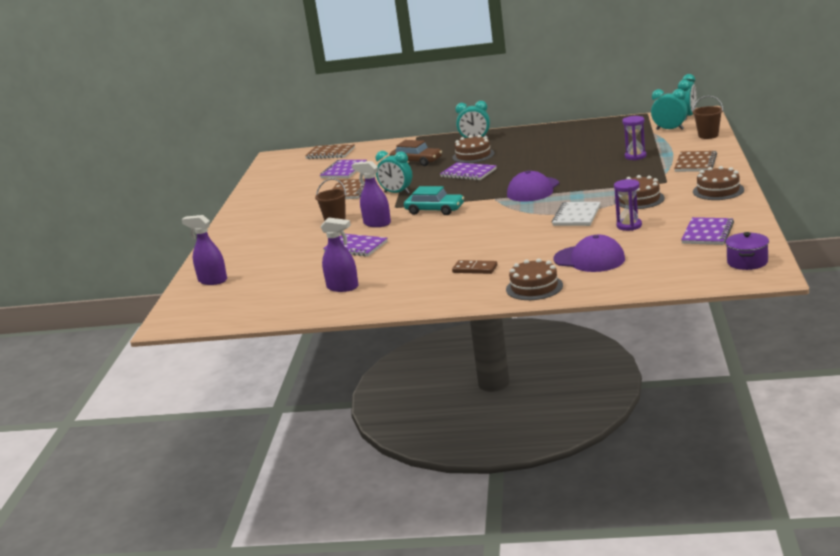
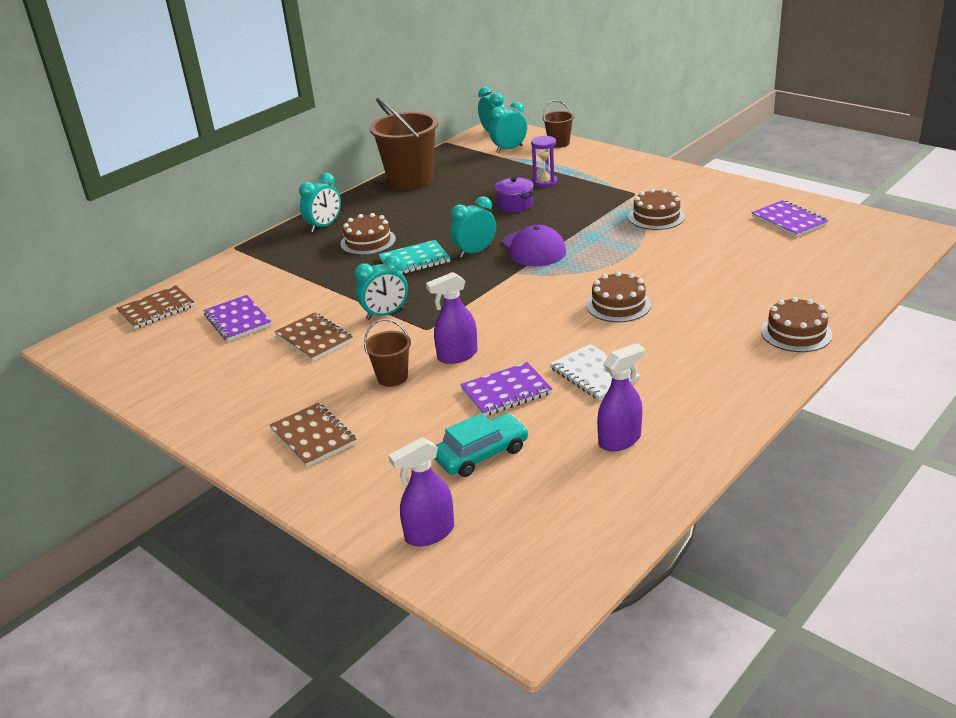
camera: 55 degrees left, 10 degrees up
brown car [390,140,442,166] -> none
turquoise car [404,186,464,215] -> turquoise car moved to [434,413,529,477]
purple notebook [440,162,497,181] -> turquoise notebook [379,240,450,274]
brown domino [452,260,497,274] -> none
white notebook [552,202,601,226] -> white notebook moved to [550,344,640,401]
purple cap [554,235,625,272] -> none
purple hourglass [614,179,642,231] -> none
brown notebook [674,151,717,172] -> brown notebook moved to [270,403,356,467]
brown cake [693,166,744,200] -> brown cake moved to [586,271,651,322]
purple pot [725,232,769,270] -> purple pot moved to [495,177,534,212]
none -> brown bucket [369,98,438,191]
none -> turquoise clock [450,196,496,258]

